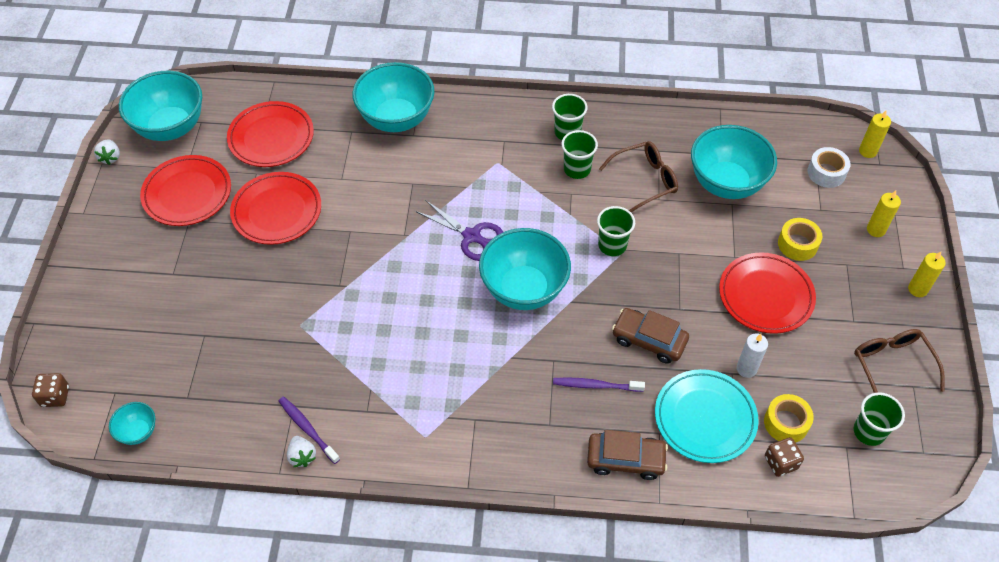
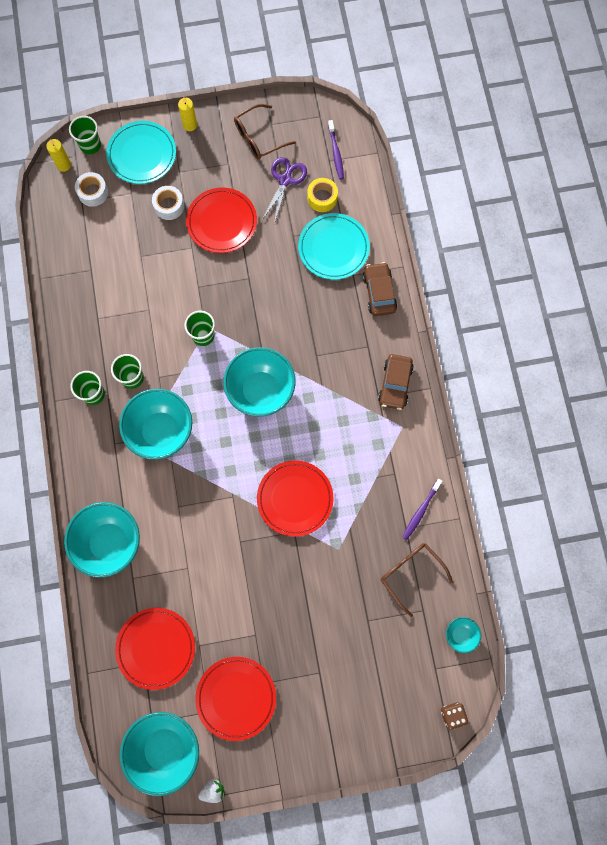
camera: 105 degrees left, 20 degrees up
red plate [230,172,321,245] -> red plate moved to [257,460,334,537]
white strawberry [287,436,316,467] -> none
purple scissors [417,200,503,261] -> purple scissors moved to [262,157,307,224]
purple toothbrush [553,377,645,392] -> purple toothbrush moved to [328,120,344,180]
brown glasses [599,141,678,212] -> brown glasses moved to [381,543,453,617]
brown car [612,308,689,364] -> brown car moved to [378,354,414,410]
turquoise bowl [691,125,777,199] -> turquoise bowl moved to [119,389,192,460]
white candle [737,333,768,378] -> none
brown dice [765,437,804,477] -> none
yellow tape [778,218,823,261] -> white tape [152,186,184,220]
green cup [854,392,905,446] -> green cup moved to [69,116,101,154]
yellow candle [867,191,901,237] -> turquoise plate [106,121,176,184]

